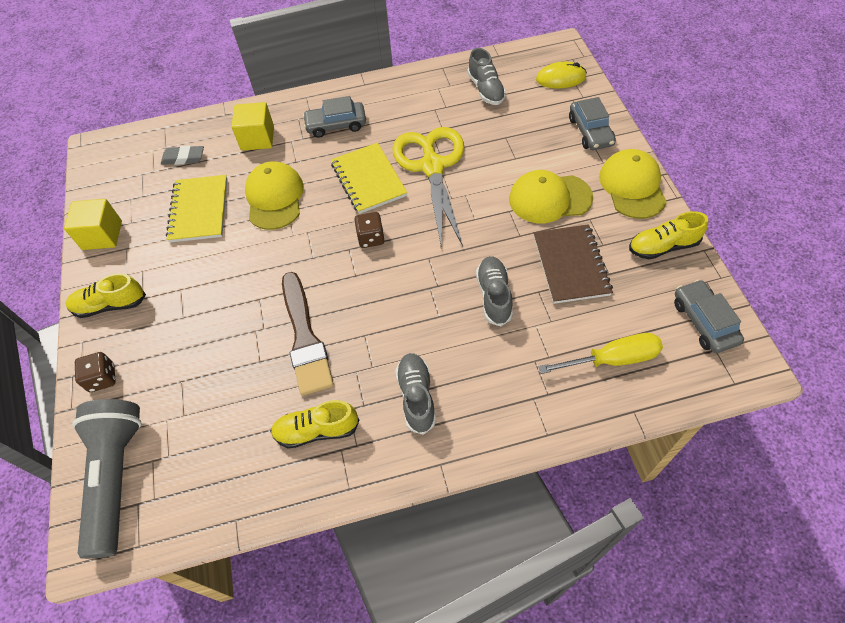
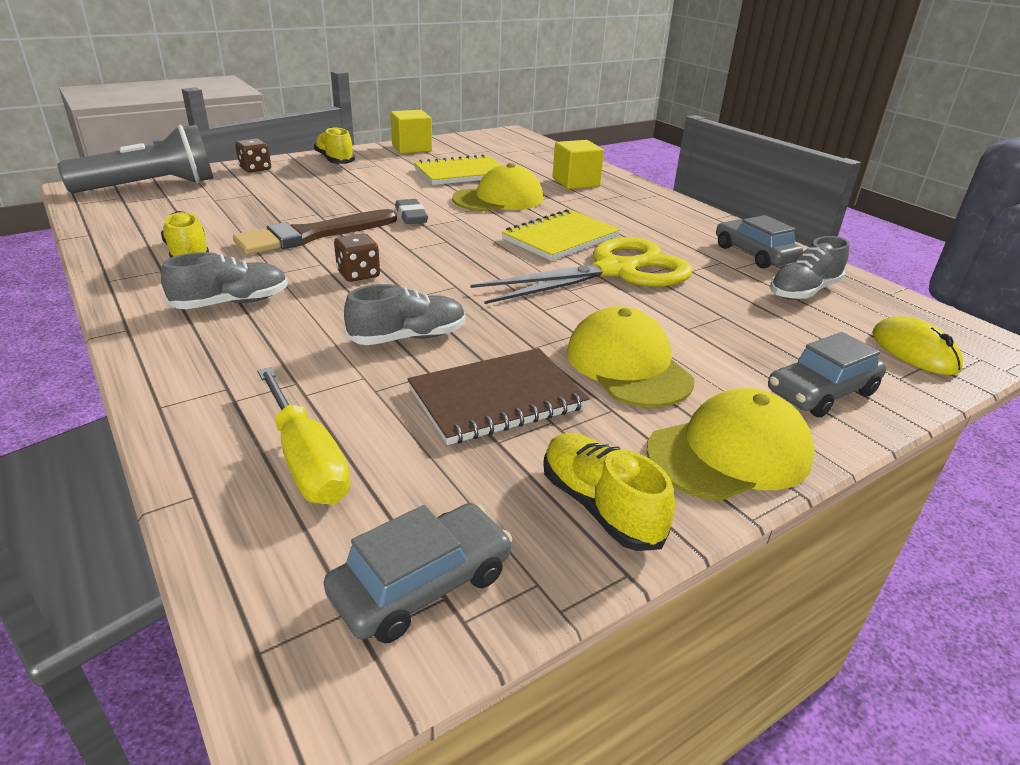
camera: 65 degrees right, 25 degrees down
grey eraser [161,145,204,165] -> grey eraser moved to [395,199,428,224]
grey car [303,96,366,138] -> grey car moved to [716,215,803,269]
brown dice [354,212,385,248] -> brown dice moved to [334,233,380,282]

